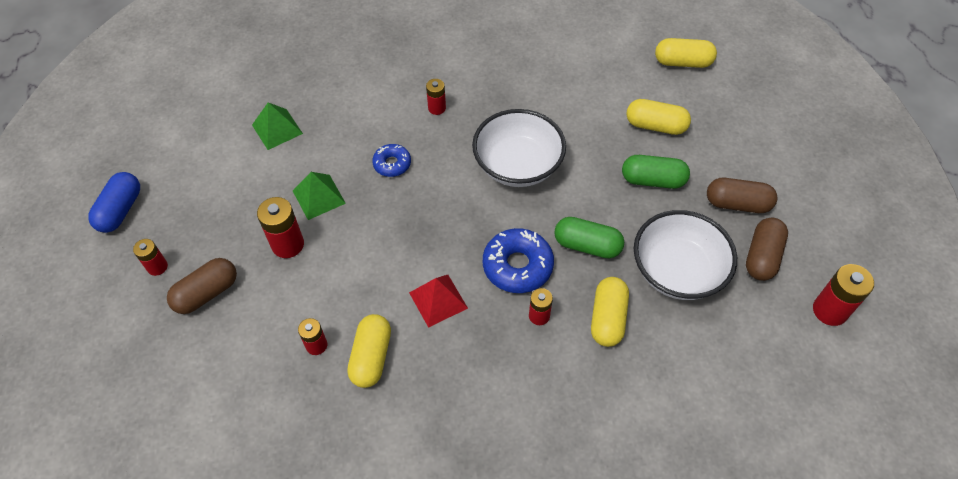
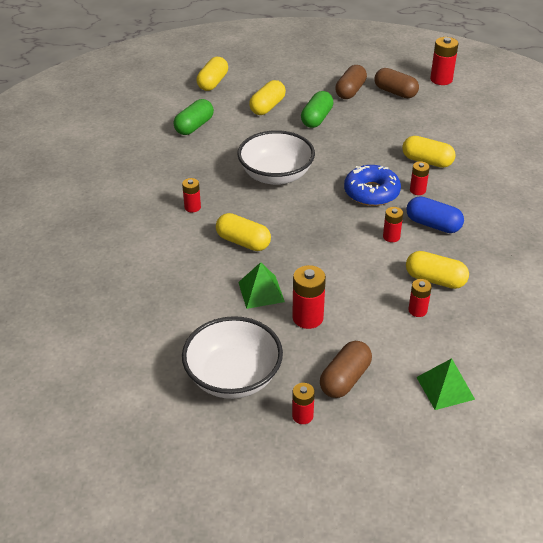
camera: 75 degrees left, 15 degrees down
blue capsule [88,172,140,233] -> blue capsule moved to [407,196,464,233]
brown capsule [167,258,237,314] -> brown capsule turned 60 degrees clockwise [320,341,372,398]
green pyramid [252,102,303,150] -> green pyramid moved to [416,358,475,410]
blue donut [372,144,411,177] -> yellow capsule [216,213,271,251]
red pyramid [409,275,468,328] -> red battery [383,207,403,242]
green capsule [554,217,624,259] -> green capsule moved to [174,99,214,135]
white bowl [634,210,737,300] -> white bowl moved to [182,316,283,399]

